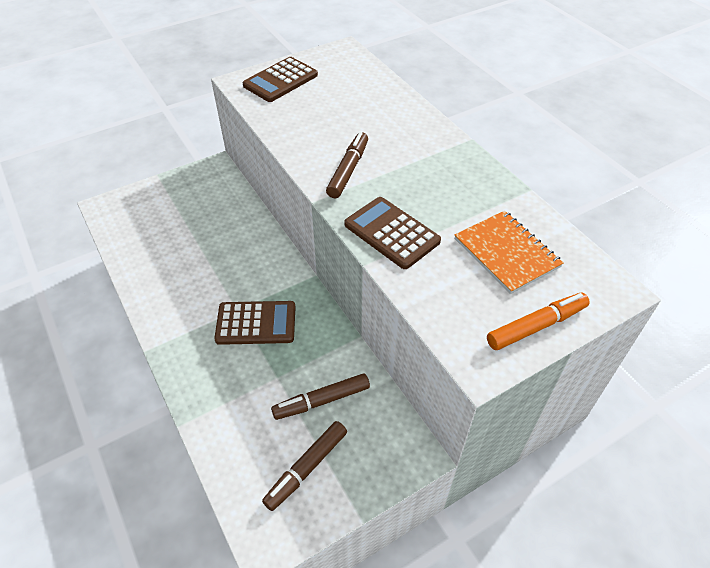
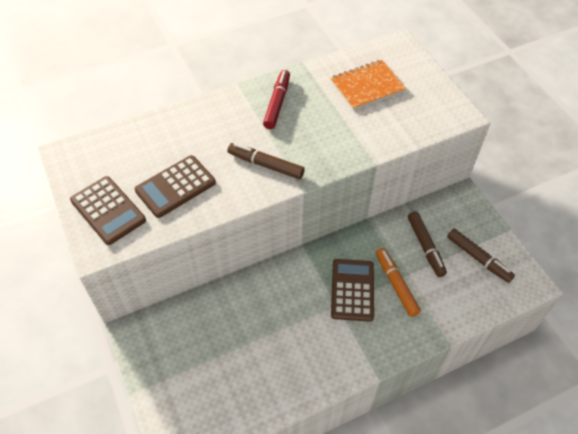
camera: 85 degrees left, 5 degrees up
brown calculator [345,197,441,269] -> brown calculator moved to [135,155,216,218]
orange marker [487,293,590,350] -> orange marker moved to [376,248,421,317]
none -> red marker [263,70,290,129]

